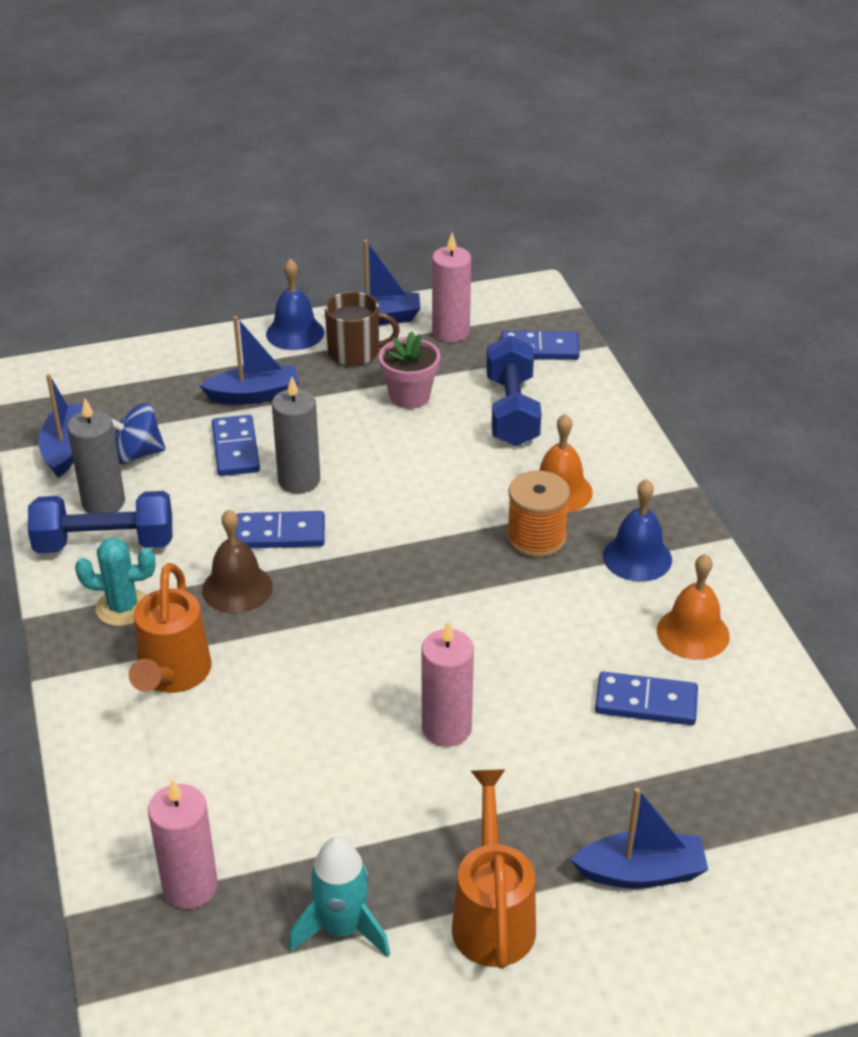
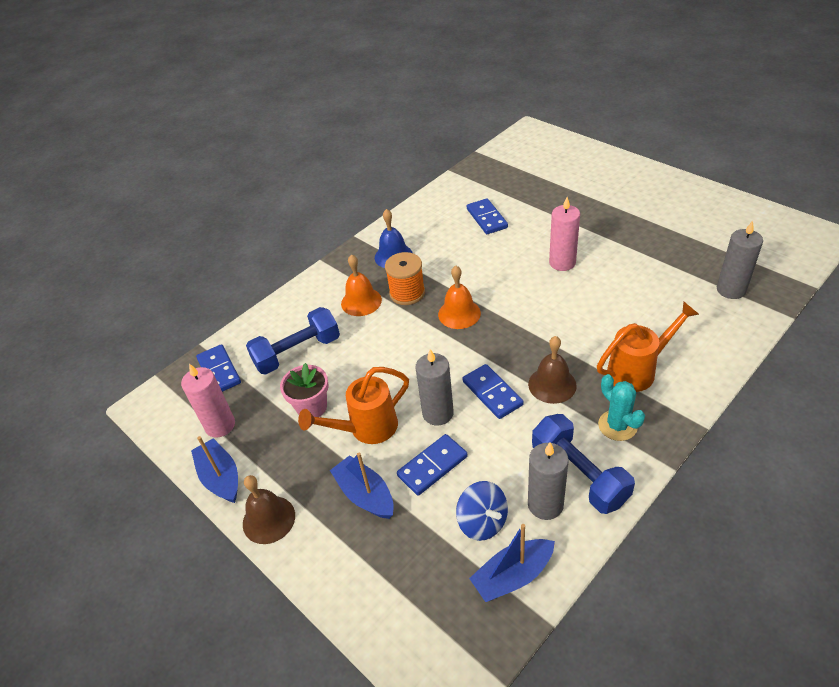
camera: 115 degrees left, 5 degrees up
pink candle [148,779,218,909] -> grey candle [717,221,763,299]
blue bell [266,259,324,350] -> brown bell [243,475,295,544]
turquoise rocket [288,837,390,958] -> none
brown mug [324,292,400,366] -> none
orange watering can [452,769,536,969] -> orange watering can moved to [298,367,409,444]
blue boat [570,788,708,889] -> none
orange bell [657,554,730,660] -> orange bell moved to [438,266,481,329]

